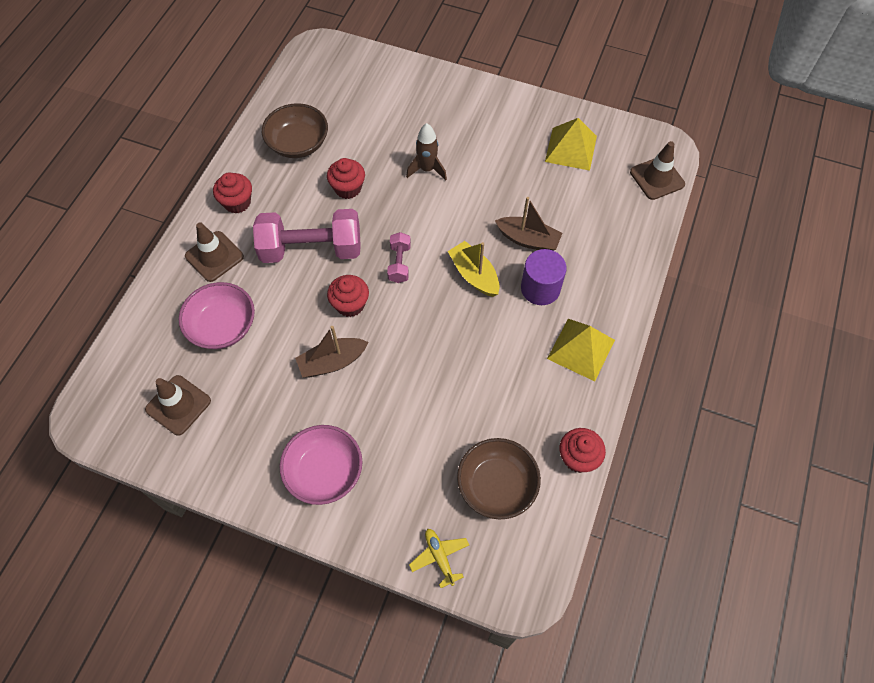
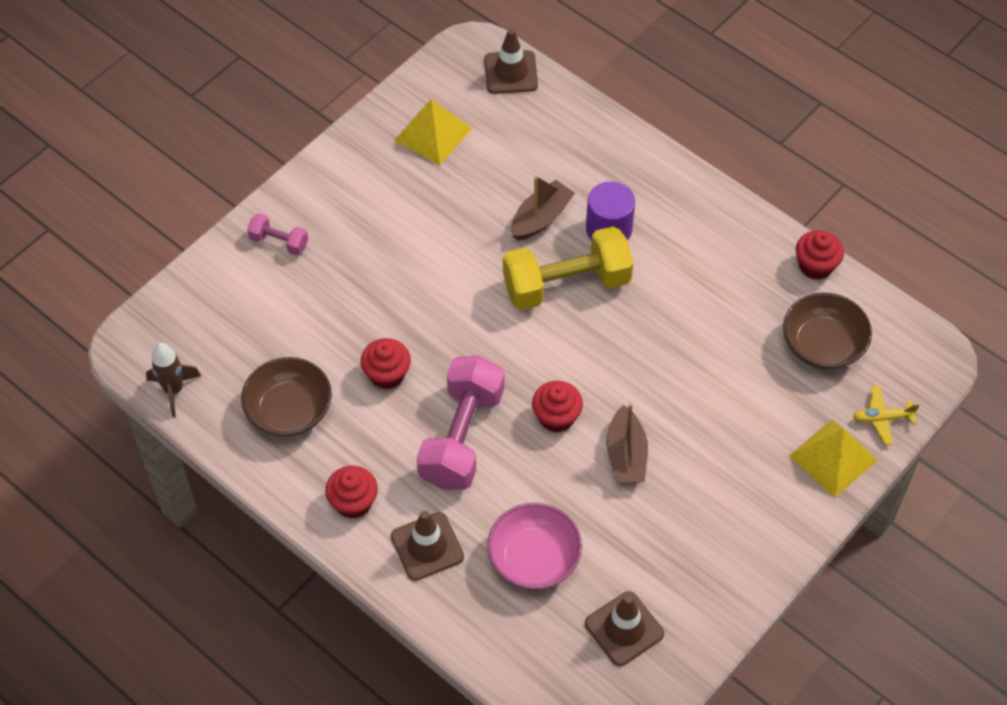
camera: 70 degrees left, 5 degrees down
pink bowl [279,425,362,505] -> none
pink dumbbell [387,232,411,283] -> pink dumbbell moved to [247,213,308,255]
brown rocket [406,123,447,181] -> brown rocket moved to [146,343,201,417]
yellow boat [448,241,500,297] -> yellow dumbbell [503,226,633,310]
yellow pyramid [547,319,615,381] -> yellow pyramid moved to [789,419,878,497]

